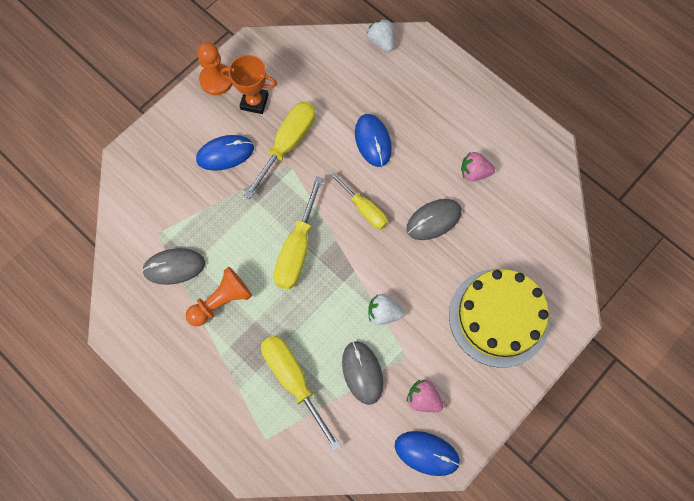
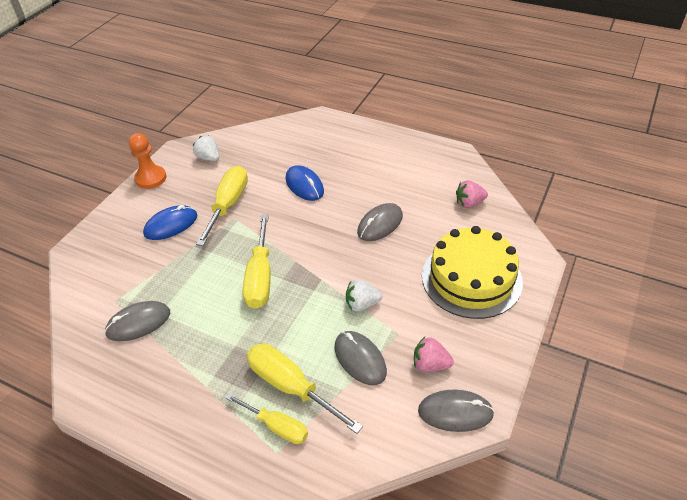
camera: 15 degrees left, 25 degrees down
orange pawn [186,267,252,326] -> none
orange trophy [221,55,277,114] -> none
yellow screwdriver [330,172,388,229] -> yellow screwdriver moved to [226,393,308,444]
white strawberry [367,19,394,52] -> white strawberry moved to [193,135,219,161]
blue mouse [395,431,460,476] -> grey mouse [418,390,494,432]
pink strawberry [461,152,495,181] -> pink strawberry moved to [456,180,488,208]

